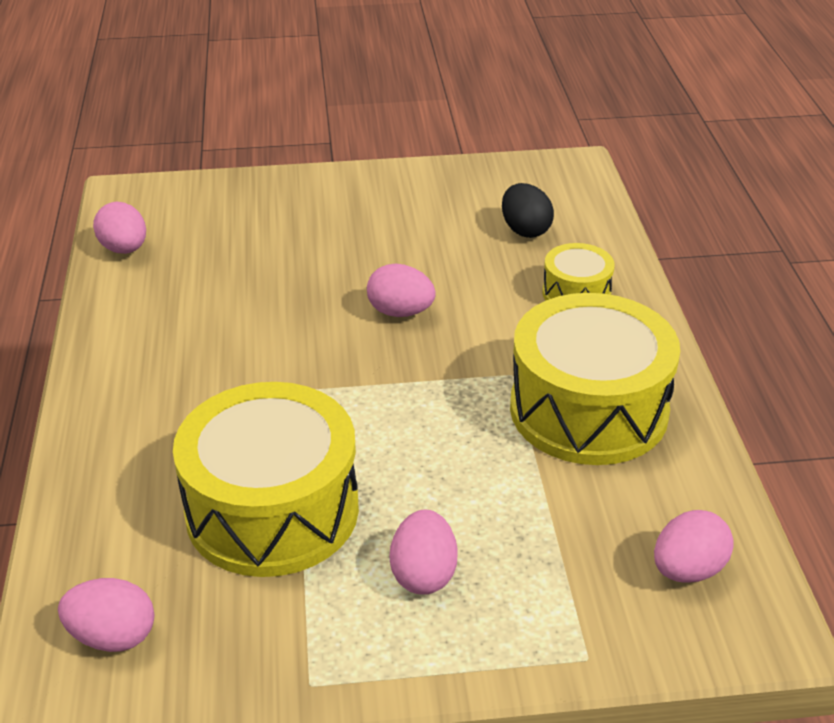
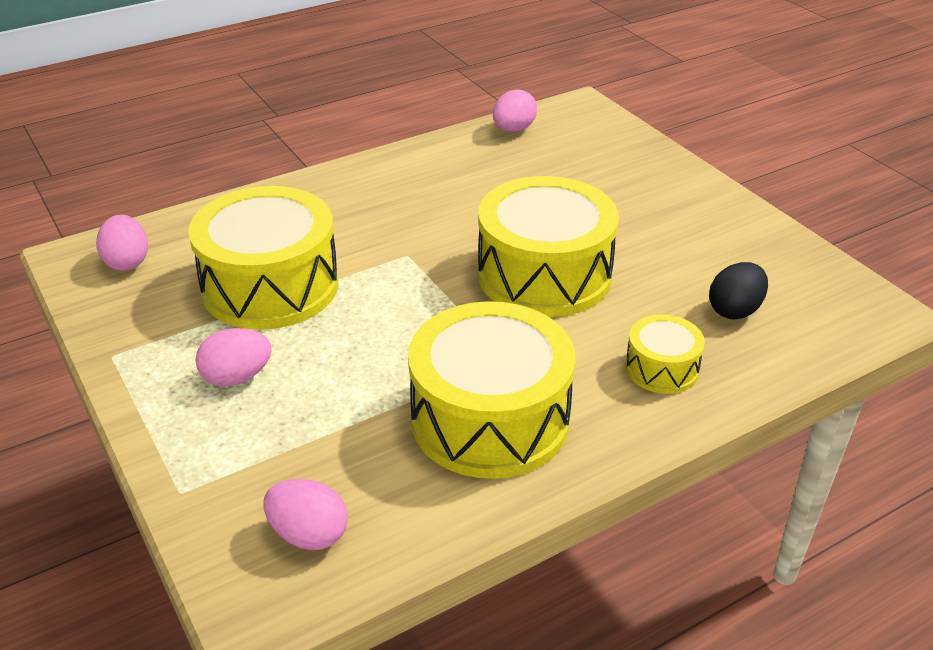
camera: 65 degrees right, 0 degrees up
pink egg [367,264,436,317] -> yellow drum [478,176,619,317]

